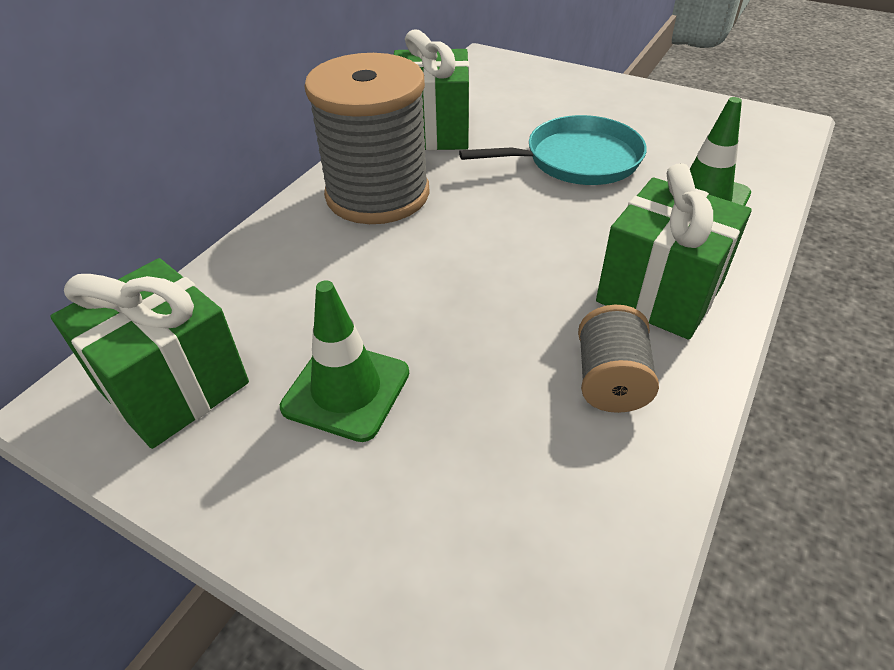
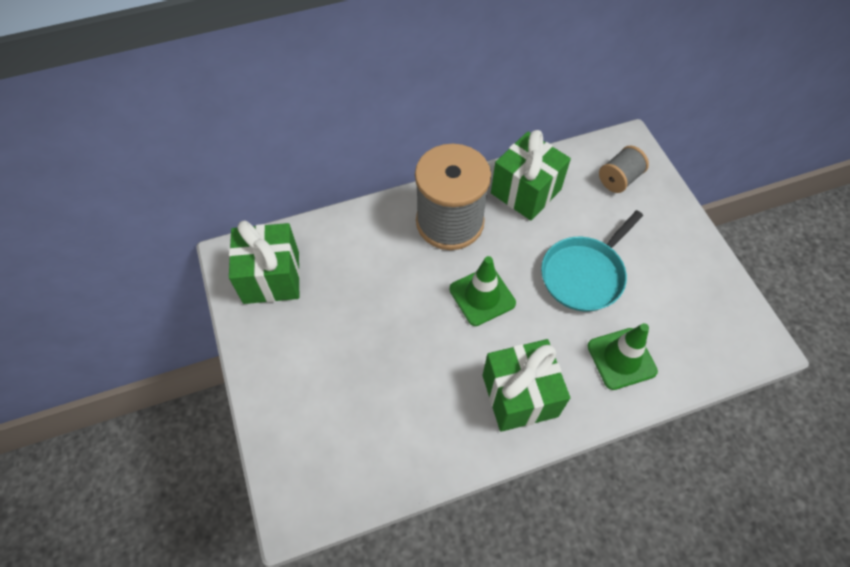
camera: 40 degrees right, 15 degrees up
green traffic cone [280,280,409,442] -> green traffic cone moved to [450,256,516,326]
turquoise pan [459,115,647,185] -> turquoise pan turned 105 degrees clockwise [541,210,643,312]
grey spool [578,305,659,413] -> grey spool moved to [599,146,649,193]

